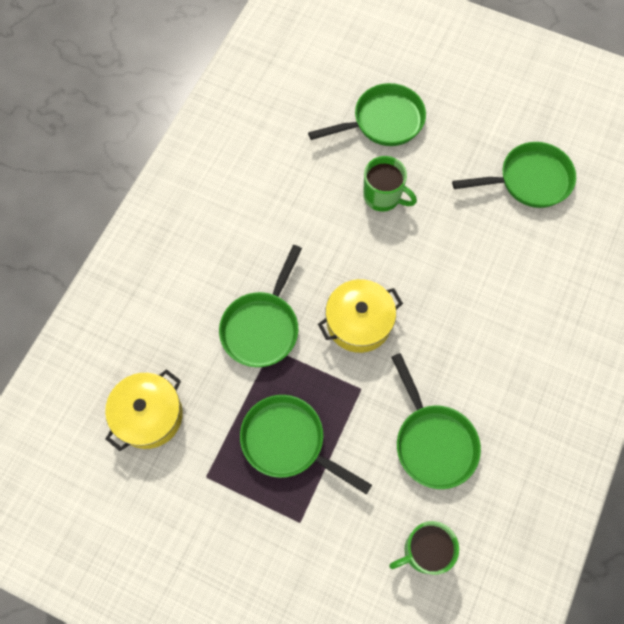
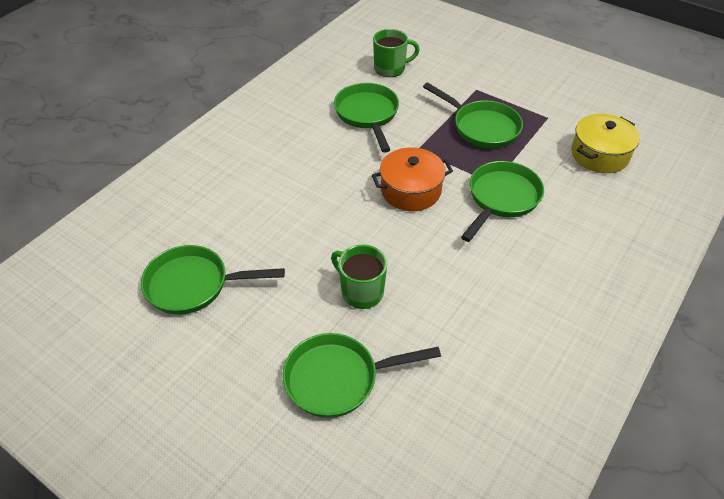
camera: 170 degrees left, 20 degrees down
yellow pot [318,279,403,353] -> orange pot [372,147,453,211]

